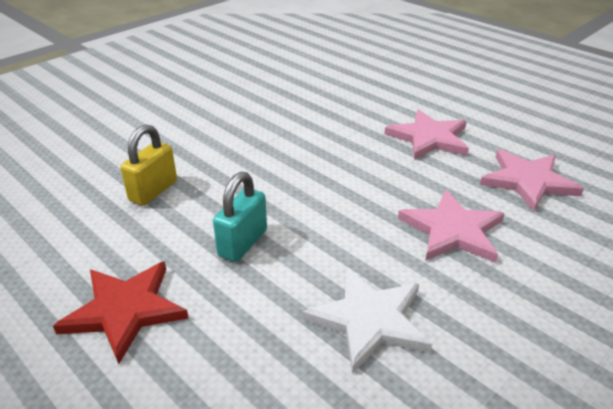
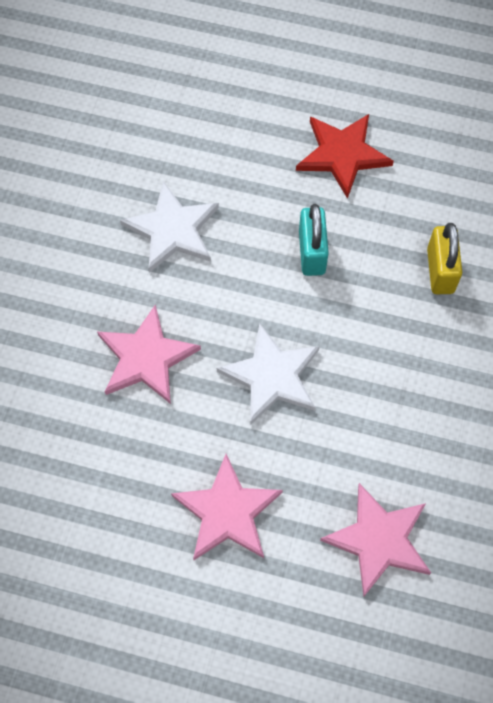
camera: 150 degrees right, 30 degrees up
pink star [480,149,584,212] -> pink star moved to [320,483,431,596]
none -> white star [217,323,320,425]

